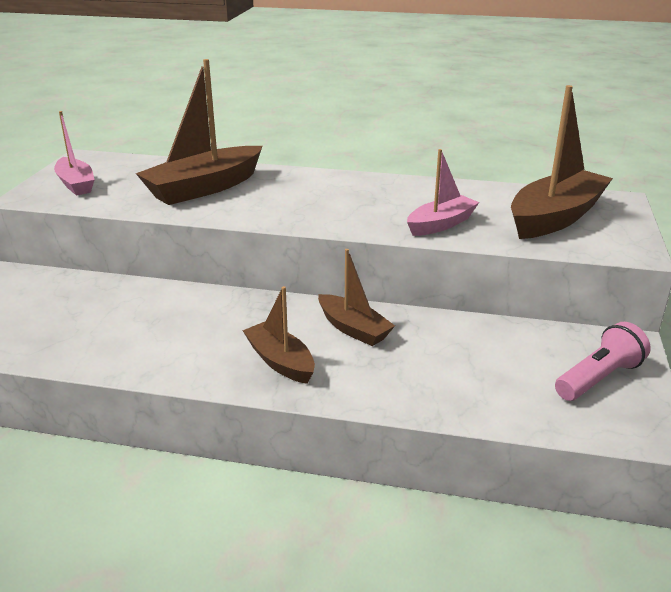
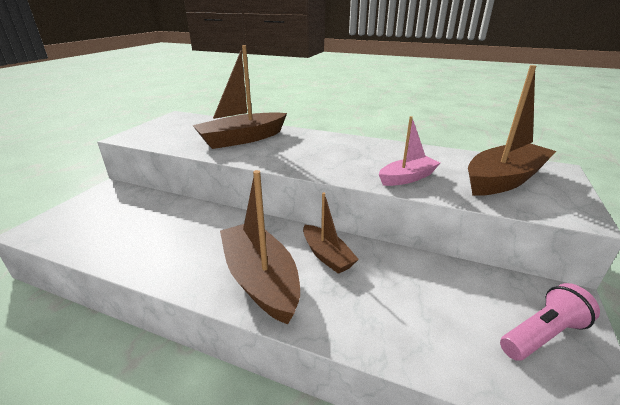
camera: 10 degrees right, 0 degrees up
pink boat [54,111,95,196] -> none
brown boat [243,286,315,384] -> brown boat [220,170,300,324], size x1.70

